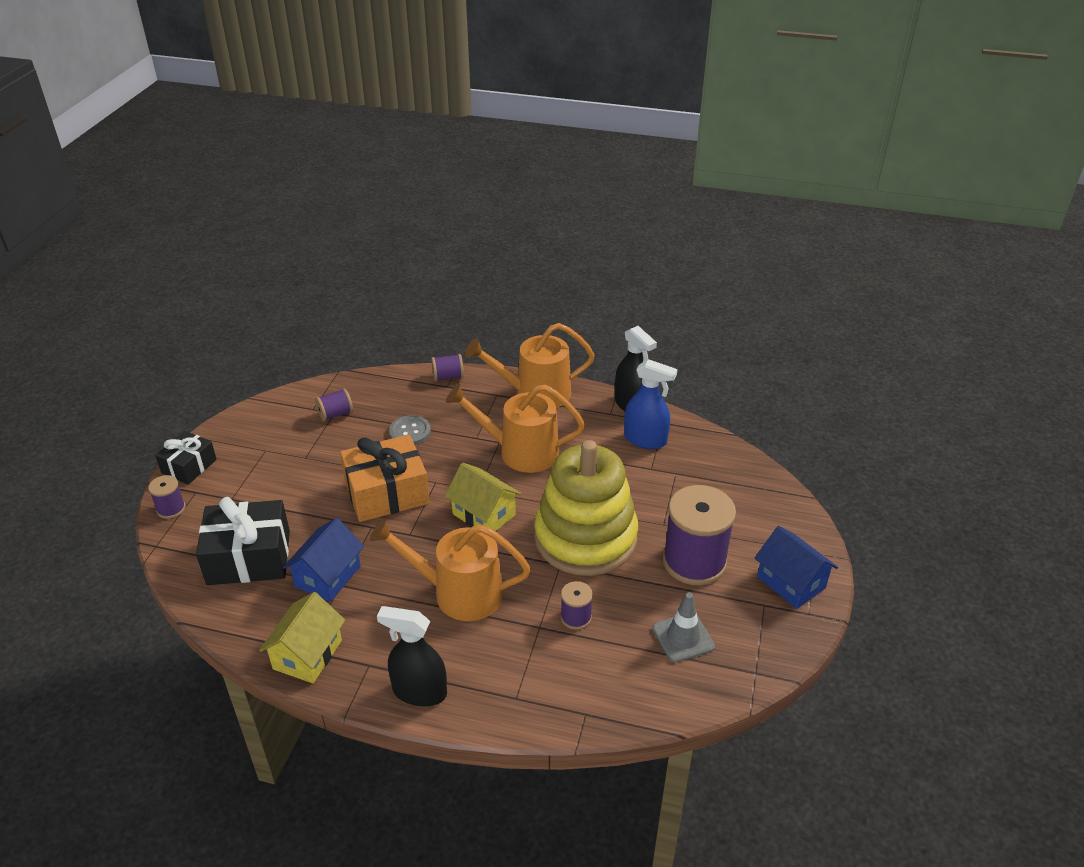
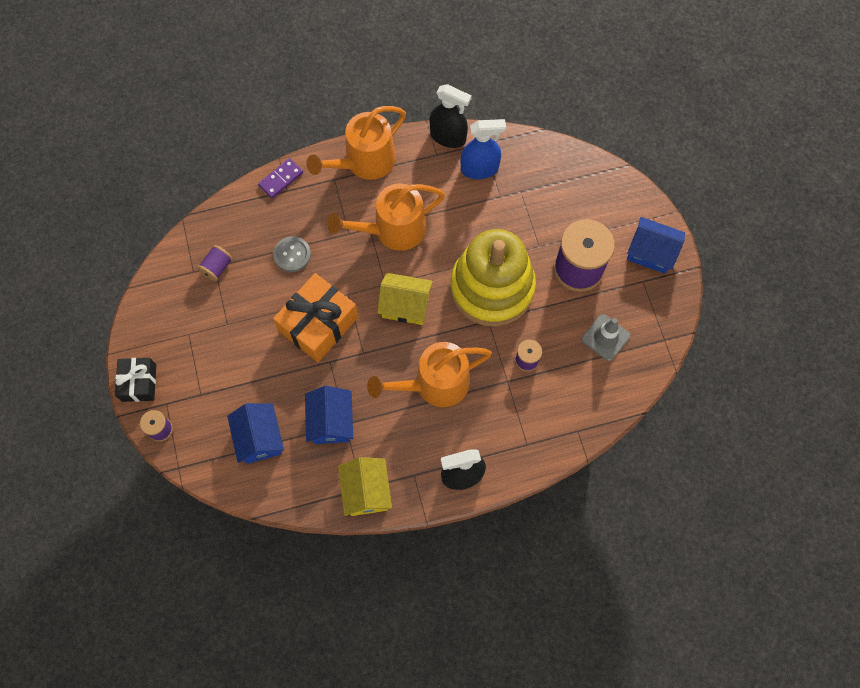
camera: 30 degrees left, 30 degrees up
black gift [196,497,290,585] -> blue house [227,403,284,464]
purple spool [431,354,464,381] -> purple domino [258,158,303,199]

